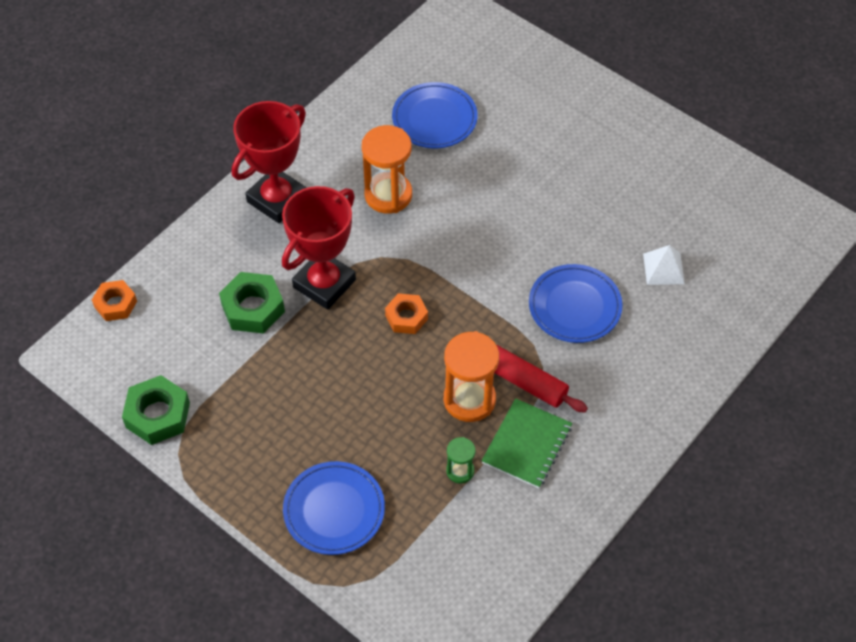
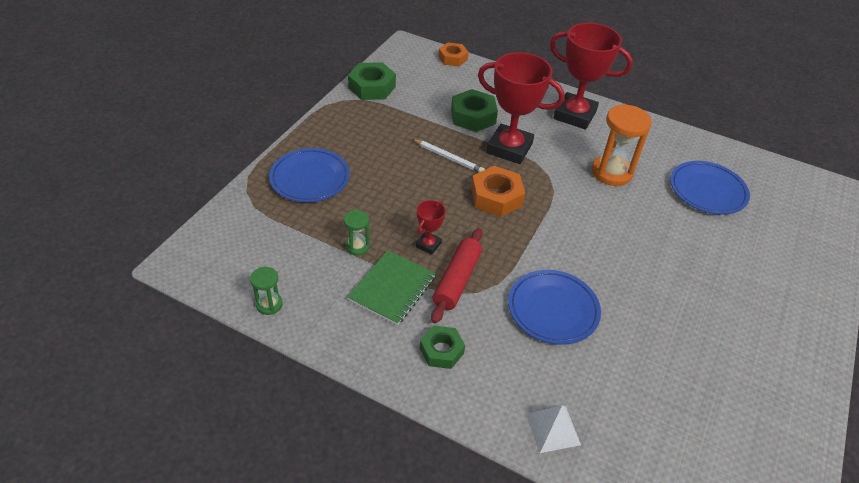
camera: 75 degrees right, 10 degrees down
orange nut [385,293,428,334] -> orange nut [471,166,525,217], size x1.50
orange hourglass [444,331,499,422] -> red trophy [416,200,446,255]
green notebook [482,398,572,488] -> green notebook turned 75 degrees counterclockwise [348,250,436,325]
white pyramid [643,245,685,285] -> white pyramid moved to [526,405,581,453]
none -> green hourglass [250,267,283,315]
none -> white pencil [412,139,485,172]
none -> green nut [420,325,465,369]

